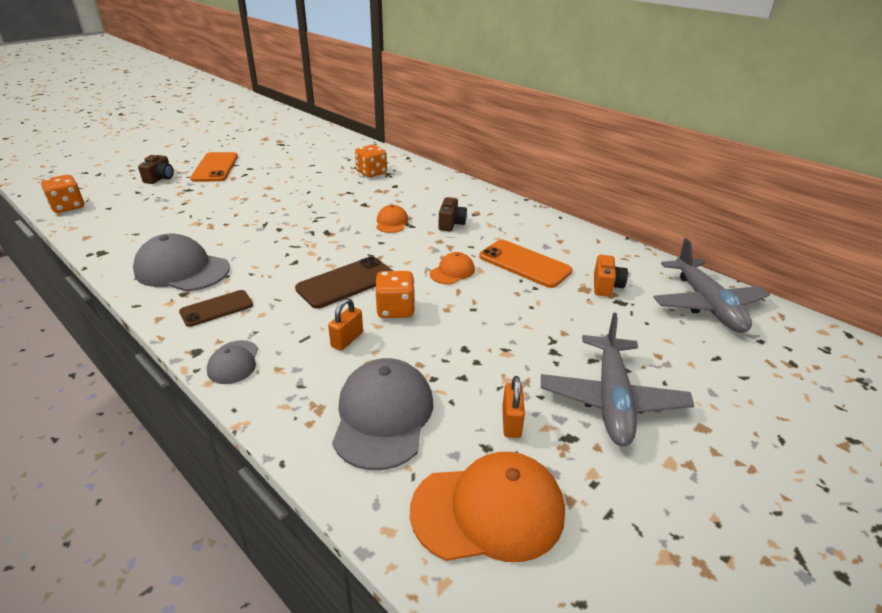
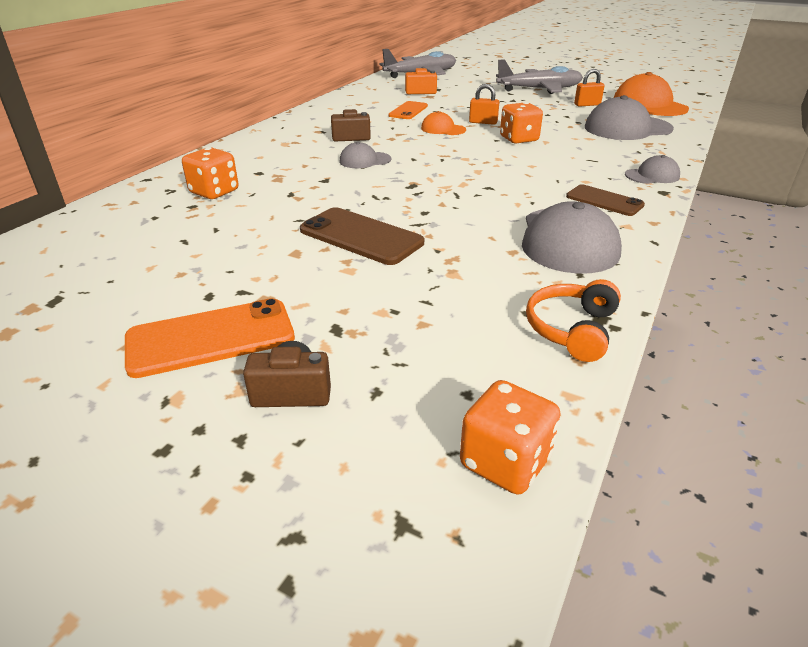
camera: 105 degrees left, 0 degrees up
brown phone [295,256,393,309] -> brown phone moved to [300,207,424,265]
orange padlock [328,298,363,351] -> orange padlock moved to [469,84,499,125]
orange cap [376,205,408,233] -> grey cap [340,142,392,168]
orange phone [479,240,573,288] -> orange phone [388,101,428,119], size x0.65
none -> orange headphones [526,279,621,362]

